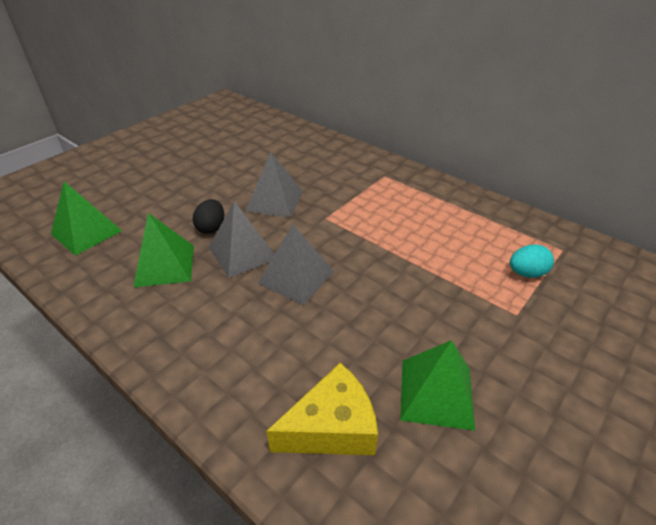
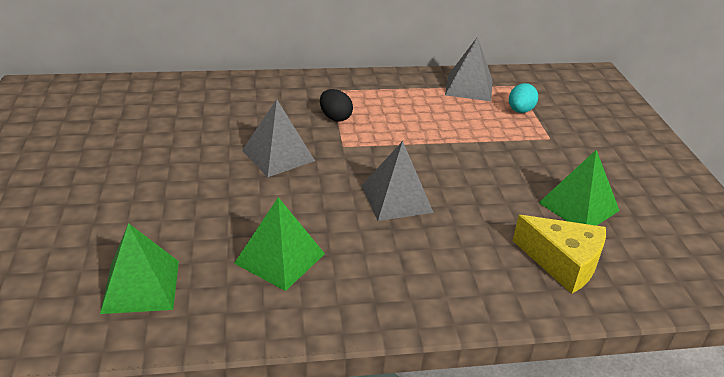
camera: 50 degrees left, 5 degrees down
black egg [193,199,224,234] -> black egg moved to [320,89,353,122]
grey pyramid [209,201,275,278] -> grey pyramid moved to [445,37,493,101]
yellow cheese [266,363,378,455] -> yellow cheese turned 105 degrees clockwise [513,215,606,294]

